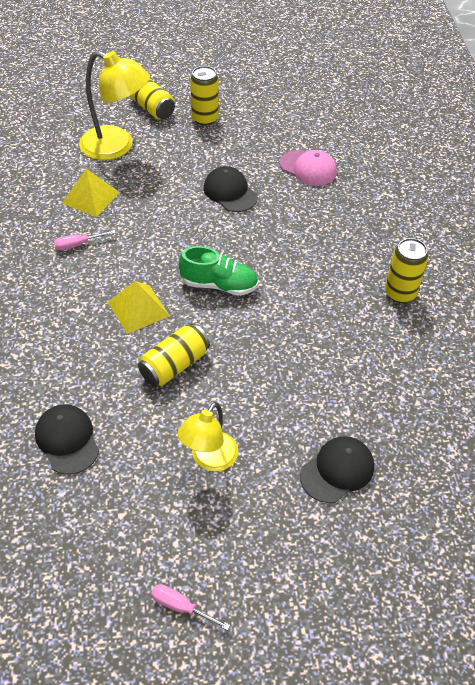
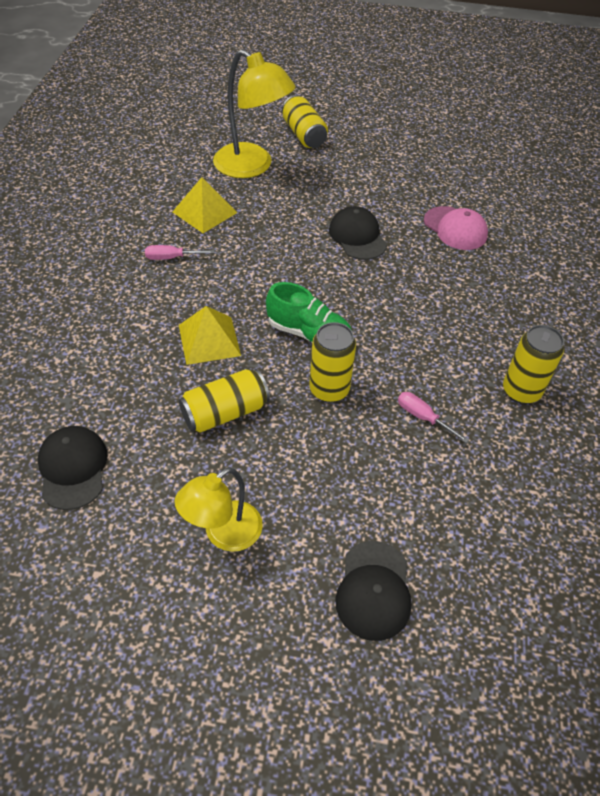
camera: 15 degrees right, 0 degrees up
pink screwdriver [151,584,230,630] -> pink screwdriver moved to [398,392,469,443]
yellow can [190,66,219,126] -> yellow can moved to [309,322,356,402]
black cap [300,436,374,503] -> black cap turned 120 degrees clockwise [335,541,411,641]

